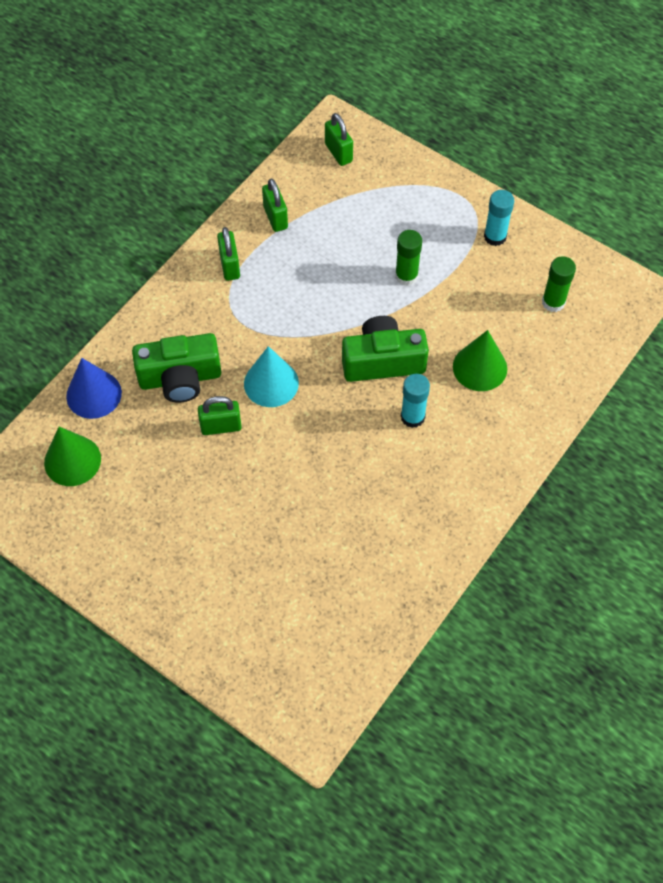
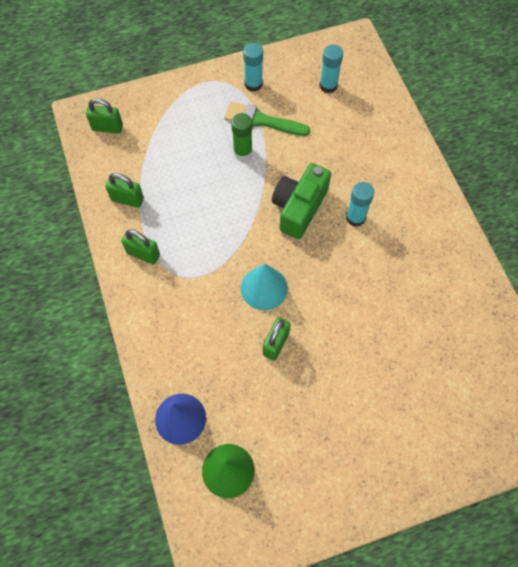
camera: 55 degrees left, 5 degrees up
green camera [132,333,221,403] -> none
green cone [453,330,507,391] -> none
green glue stick [542,256,576,312] -> turquoise glue stick [319,44,343,93]
none -> green brush [224,102,310,136]

